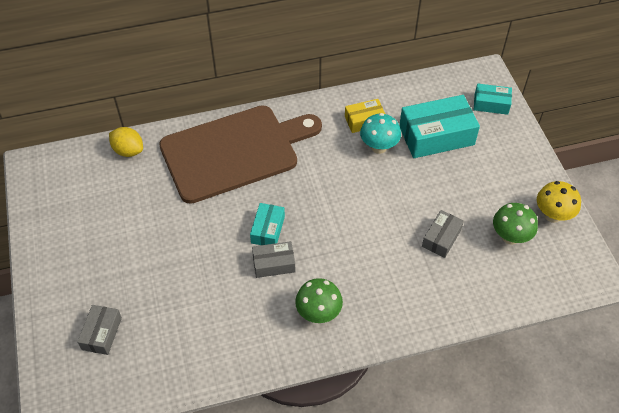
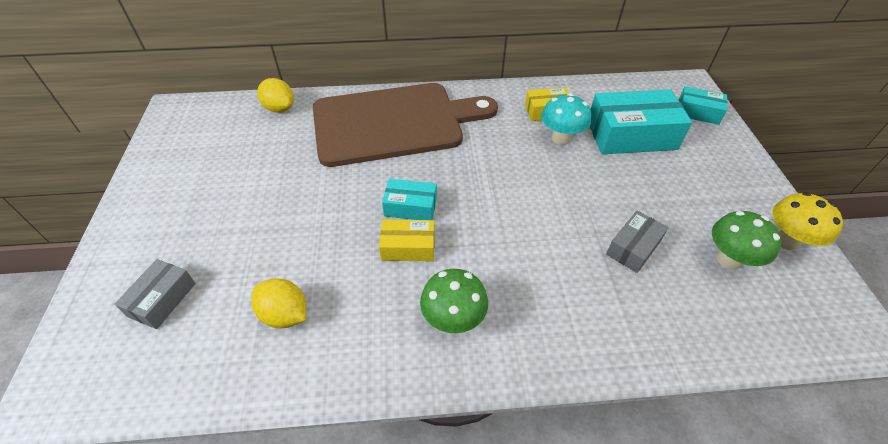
camera: 10 degrees right, 5 degrees down
turquoise box [250,203,285,245] -> turquoise box turned 75 degrees clockwise [382,179,437,220]
grey box [252,241,296,278] -> yellow box [379,220,435,261]
none -> yellow lemon [251,278,306,328]

